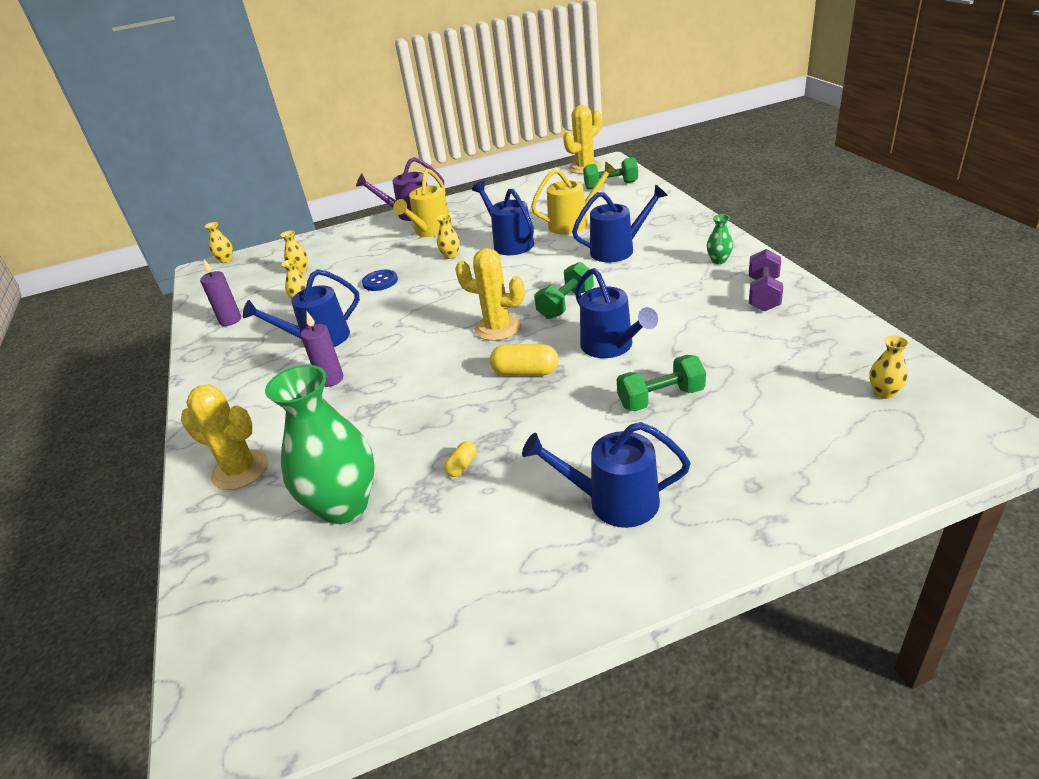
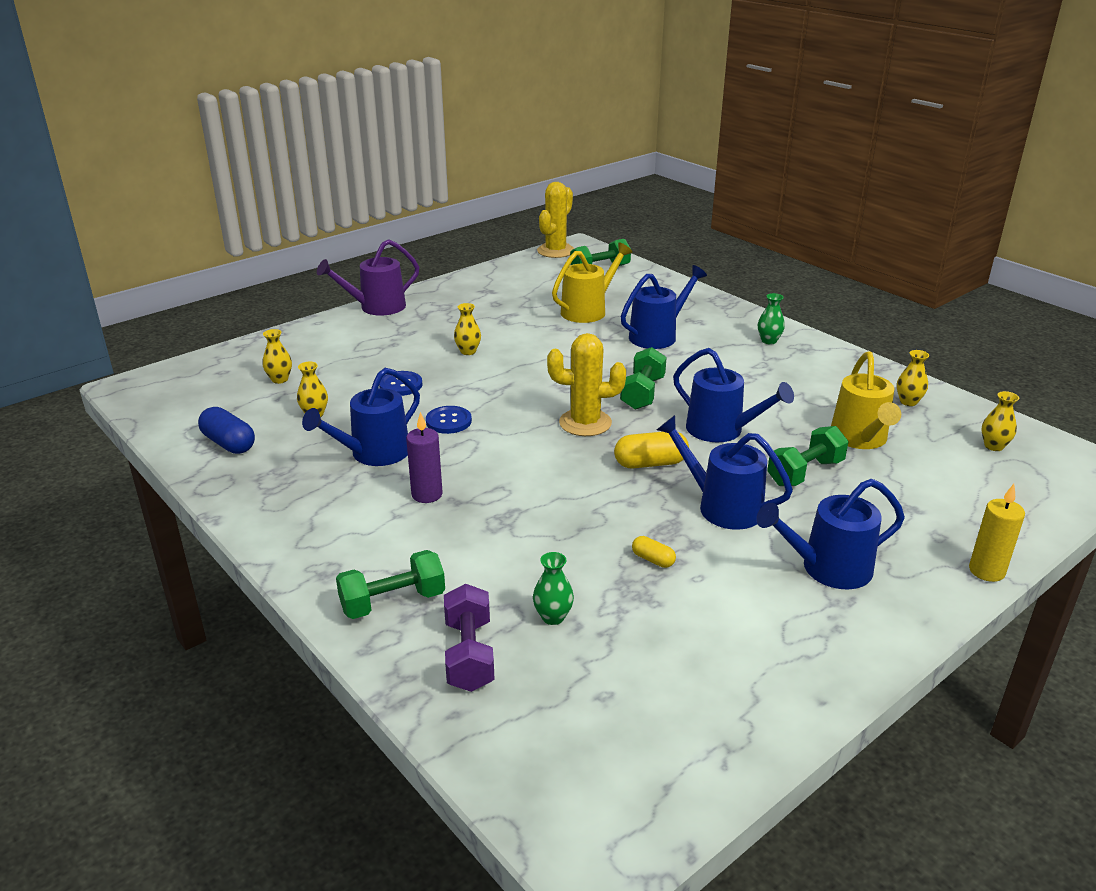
camera: 25 degrees left, 5 degrees down
yellow cactus [181,384,268,490] -> green dumbbell [336,550,445,619]
purple candle [200,259,241,326] -> blue capsule [198,407,255,454]
yellow vase [205,222,233,263] -> yellow vase moved to [897,350,929,406]
green vase [265,365,375,524] -> green vase [533,552,574,625], size x0.42
yellow watering can [393,168,452,237] -> yellow watering can moved to [831,351,901,449]
yellow capsule [444,441,477,477] -> yellow capsule turned 60 degrees counterclockwise [632,536,676,568]
blue watering can [472,181,534,255] -> blue watering can moved to [657,415,793,530]
purple dumbbell [749,249,783,312] -> purple dumbbell moved to [444,584,494,692]
none -> blue button [426,406,472,434]
none -> yellow candle [969,484,1025,582]

